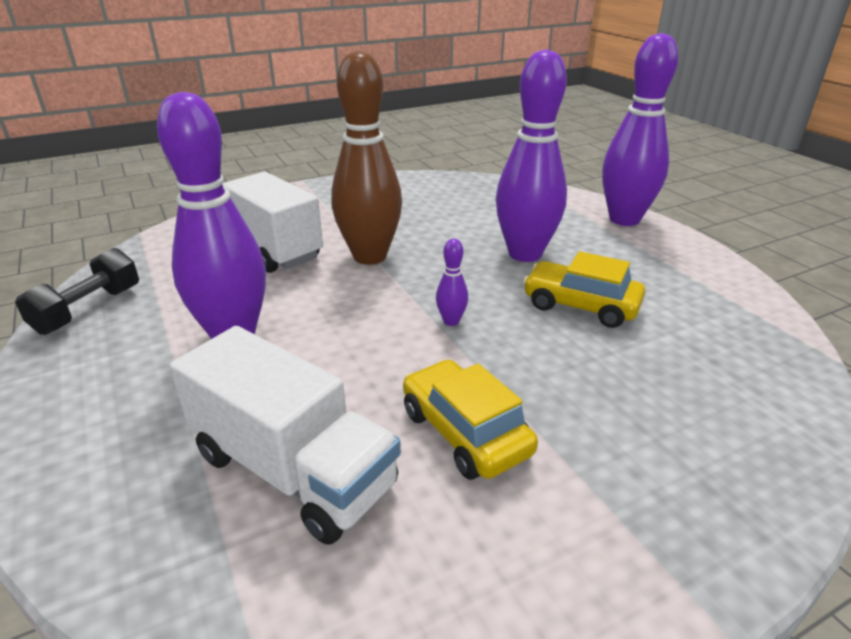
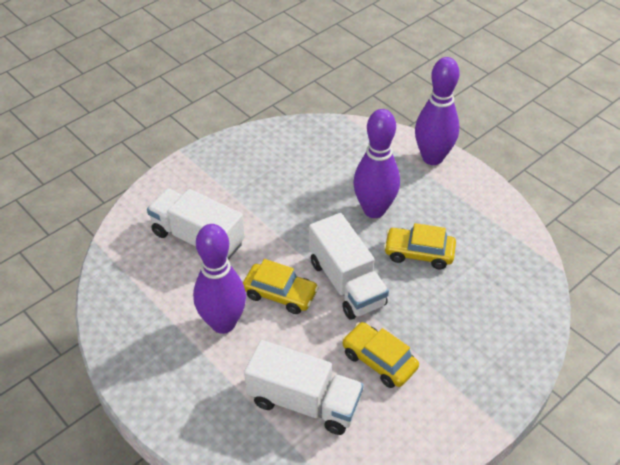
camera: 15 degrees left, 15 degrees up
black dumbbell [15,248,139,335] -> none
brown bowling pin [331,51,402,265] -> none
purple bowling pin [436,239,468,326] -> white truck [309,213,389,320]
none -> yellow car [243,259,319,314]

